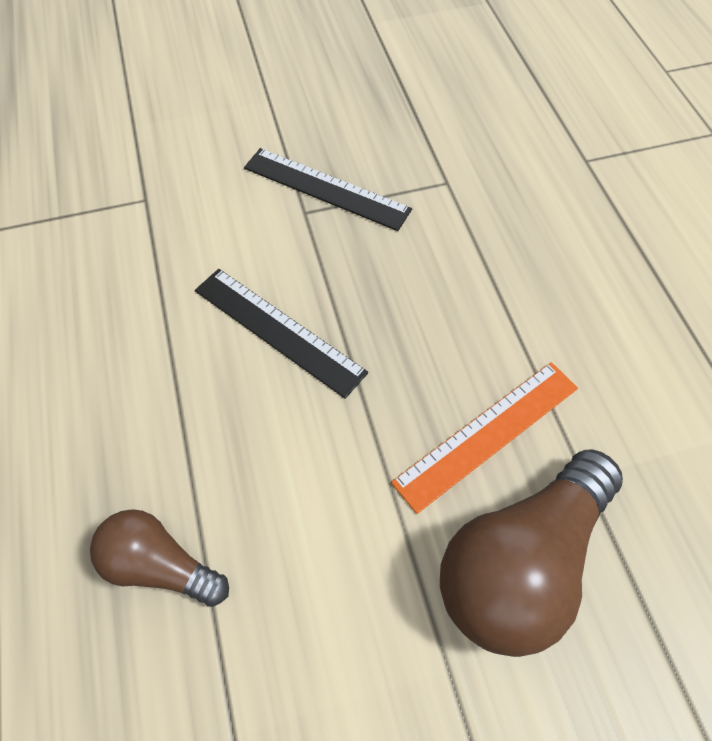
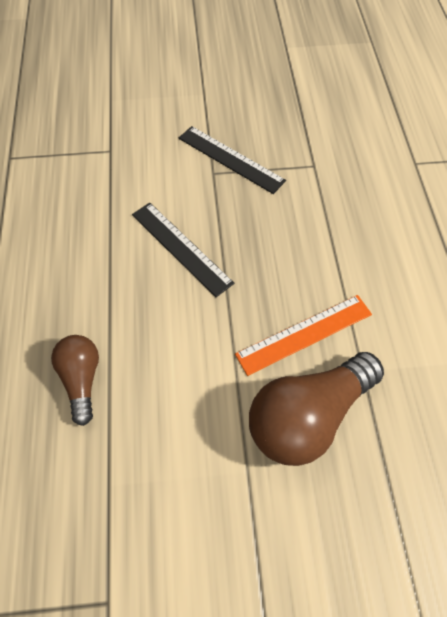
camera: 10 degrees right, 0 degrees up
brown light bulb [90,509,229,607] -> brown light bulb turned 45 degrees clockwise [51,335,99,426]

